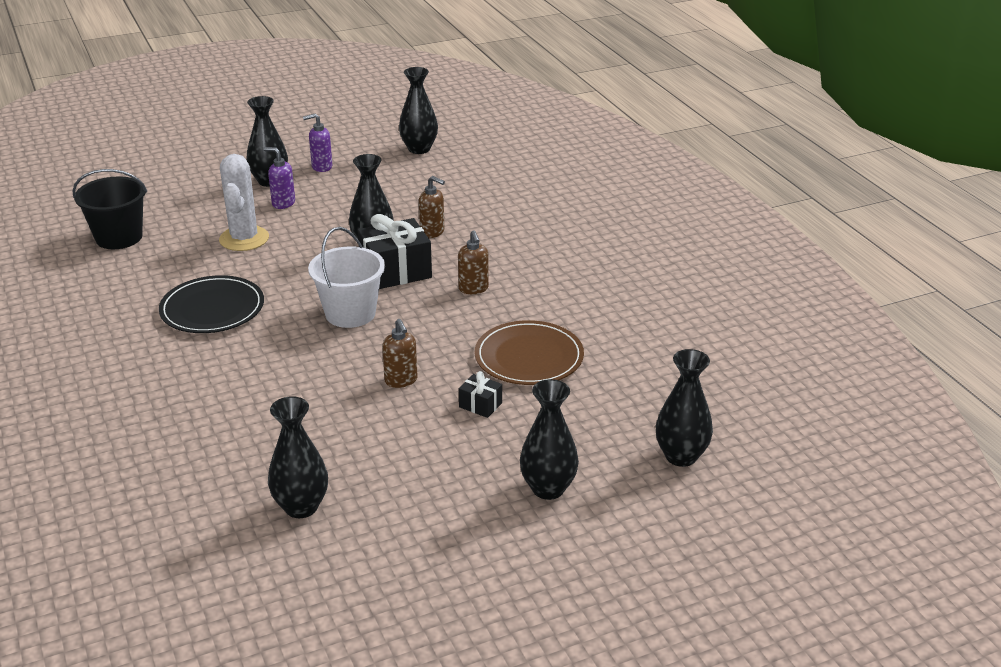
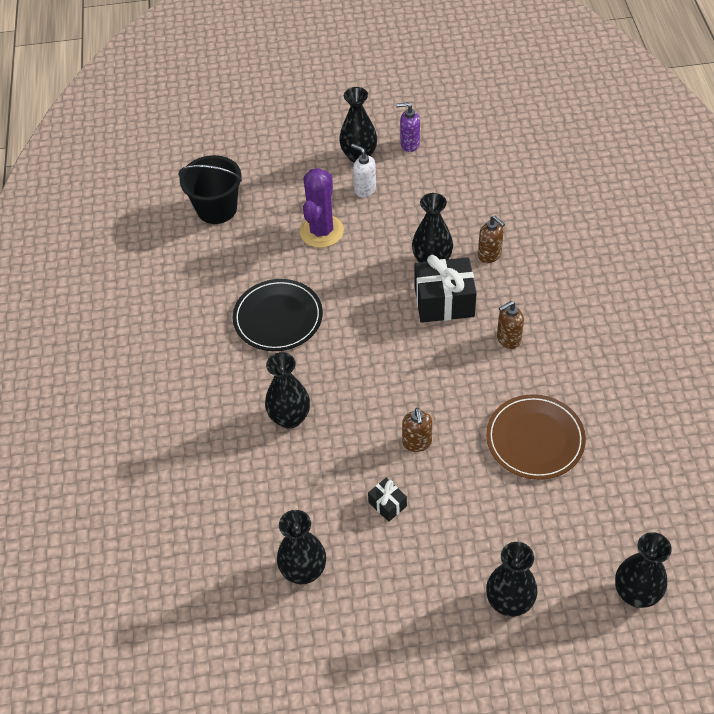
camera: 20 degrees right, 20 degrees up
white cactus [219,154,269,251] -> purple cactus [299,168,344,248]
purple soap dispenser [264,147,295,209] -> white soap dispenser [351,144,376,197]
white bucket [308,227,385,328] -> none
black vase [399,67,438,154] -> black vase moved to [265,352,310,429]
brown soap dispenser [458,230,489,294] -> brown soap dispenser turned 60 degrees clockwise [497,301,524,349]
black gift [459,371,502,418] -> black gift moved to [368,478,407,522]

